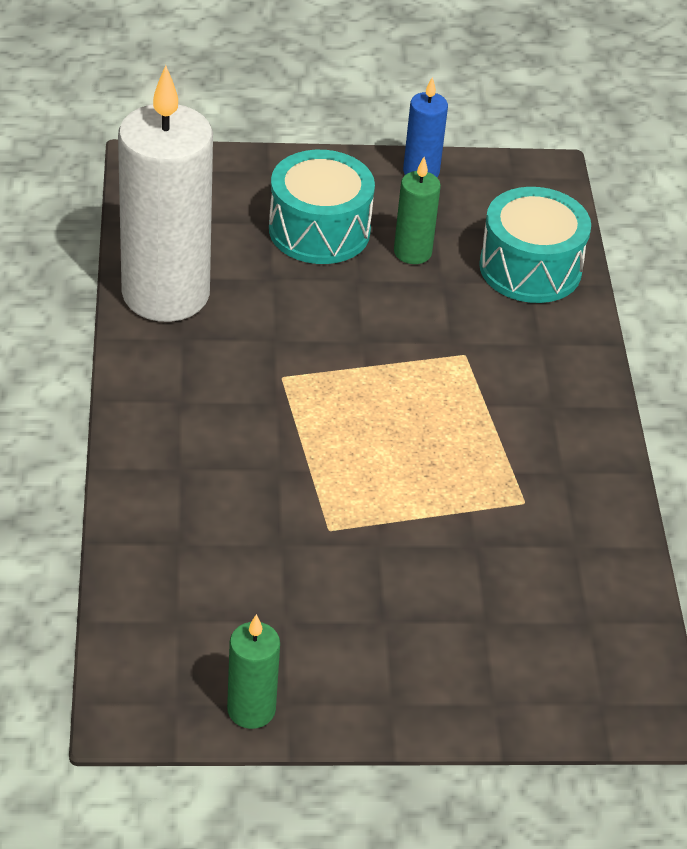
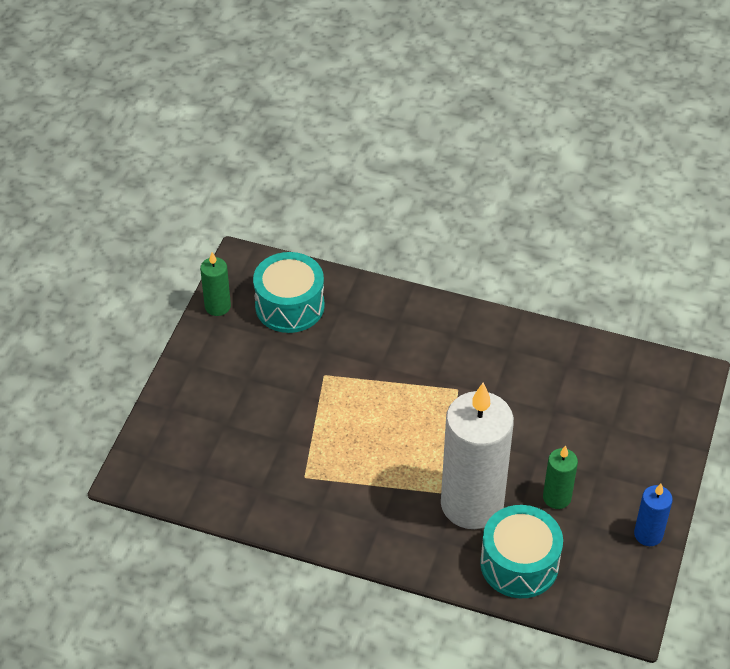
camera: 115 degrees right, 5 degrees up
white candle [118,65,213,322] -> white candle moved to [441,383,514,529]
turquoise drum [269,150,375,264] -> turquoise drum moved to [253,252,325,333]

